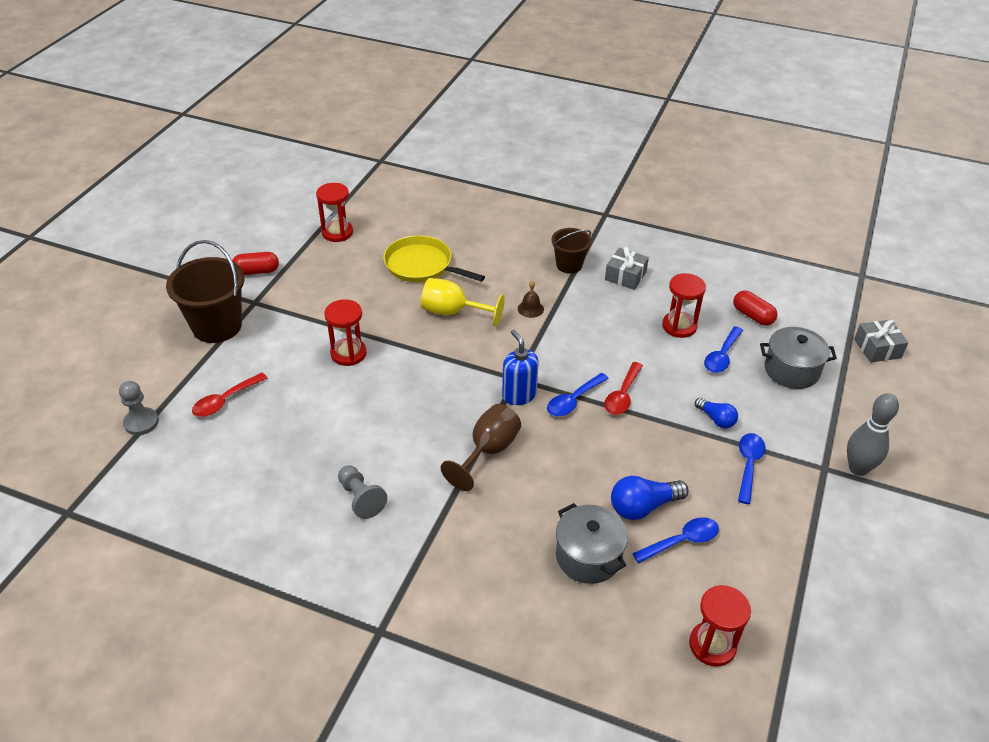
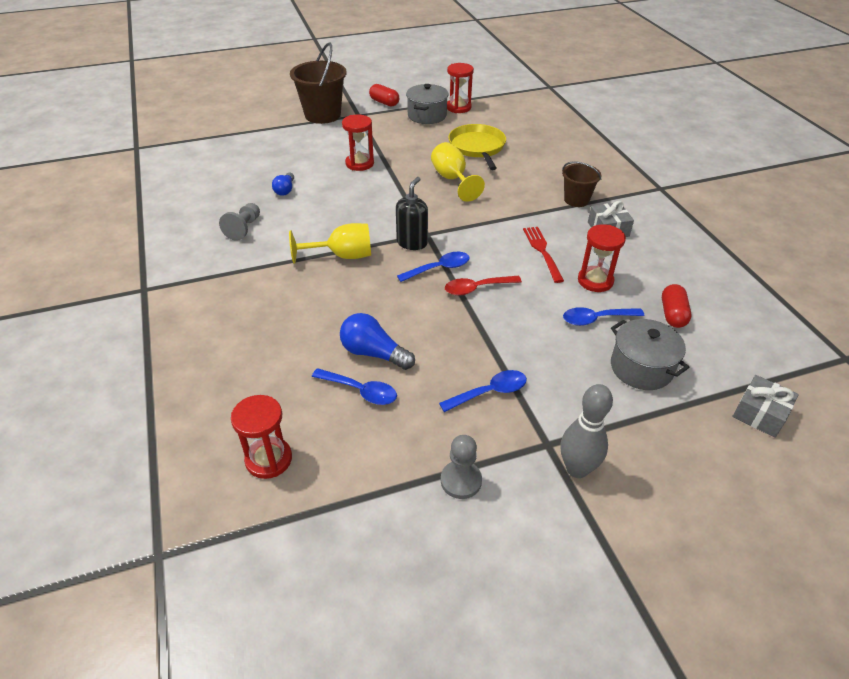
camera: 50 degrees right, 0 degrees up
grey pawn [119,381,159,435] -> grey pawn moved to [441,435,482,499]
red spoon [192,373,267,417] -> none
brown goblet [441,404,521,491] -> yellow goblet [289,223,371,263]
blue soap dispenser [502,330,539,405] -> black soap dispenser [396,177,428,250]
brown bell [518,281,544,318] -> none
blue spoon [547,373,609,416] -> blue spoon turned 150 degrees clockwise [397,252,470,282]
grey pot [556,503,628,584] -> grey pot moved to [406,84,448,124]
blue light bulb [695,398,738,428] -> blue light bulb moved to [272,173,294,196]
none -> red fork [523,227,564,283]

